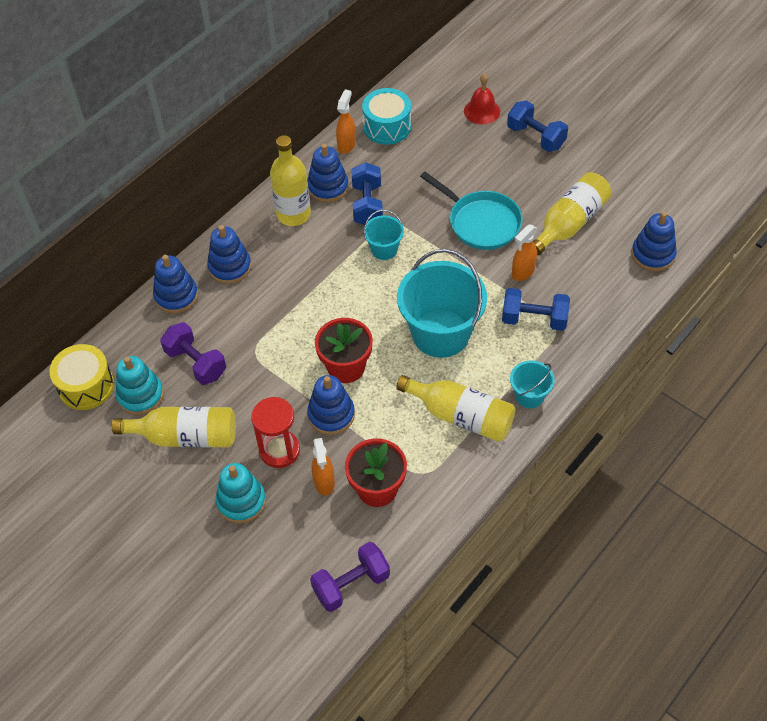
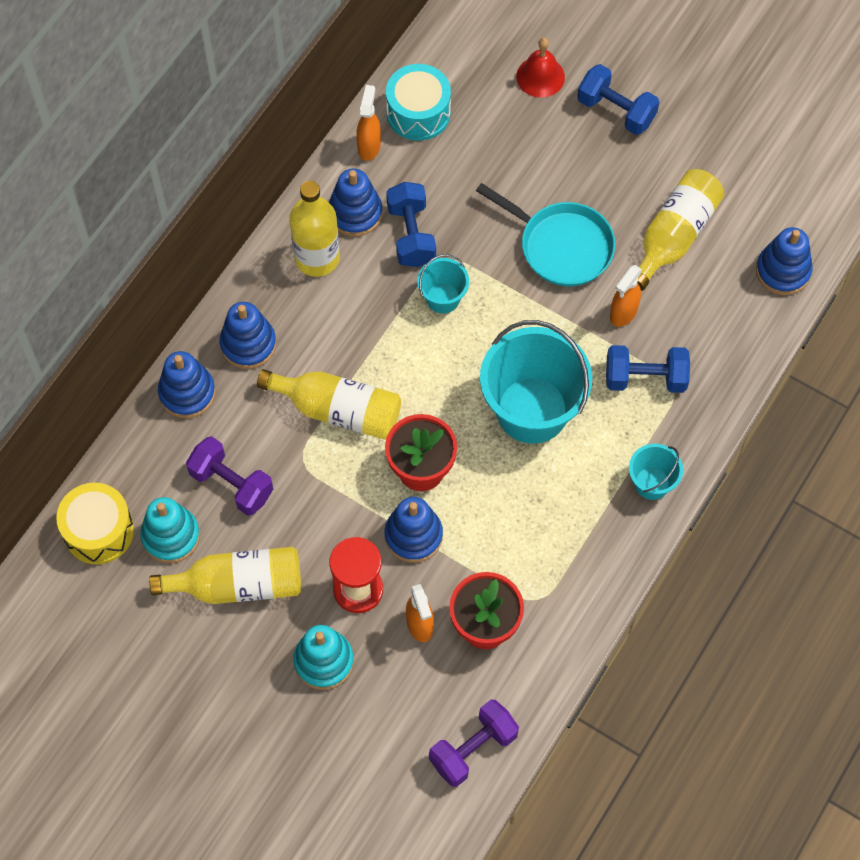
camera: 10 degrees left, 10 degrees up
yellow bottle [396,375,515,442] -> yellow bottle moved to [257,369,401,440]

